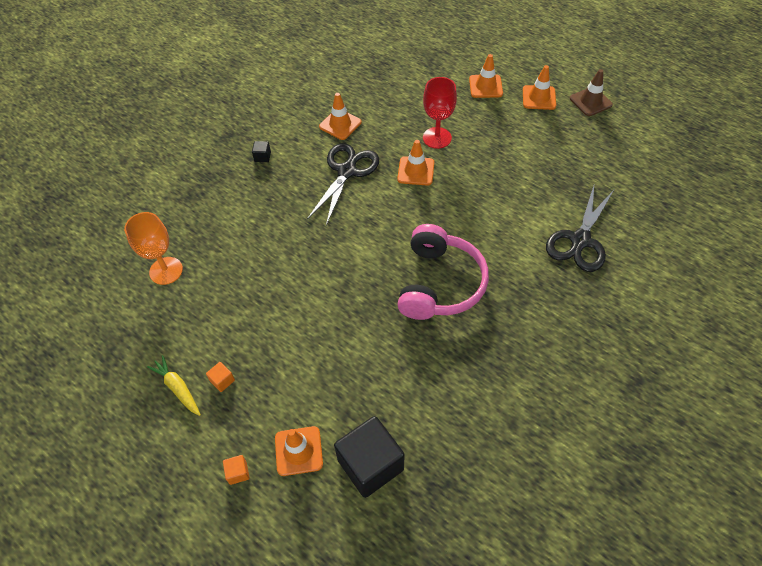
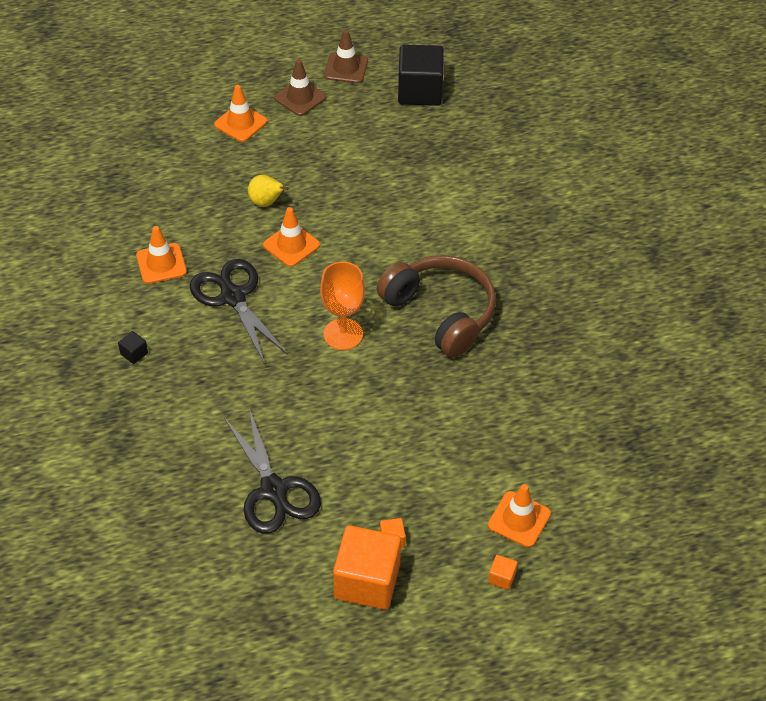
camera: 55 degrees left, 5 degrees down
orange goblet [124,212,183,285] -> orange goblet moved to [320,261,365,350]
yellow carrot [147,355,201,416] -> orange cube [333,525,401,610]
black cube [334,416,405,498] -> black cube moved to [398,44,444,106]
pink headphones [397,224,489,320] -> brown headphones [377,255,496,358]
red goblet [423,77,457,149] -> yellow pear [248,175,289,207]
orange traffic cone [523,65,556,110] -> brown traffic cone [274,59,326,116]
black scissors [546,186,614,272] -> black scissors moved to [224,408,321,534]

